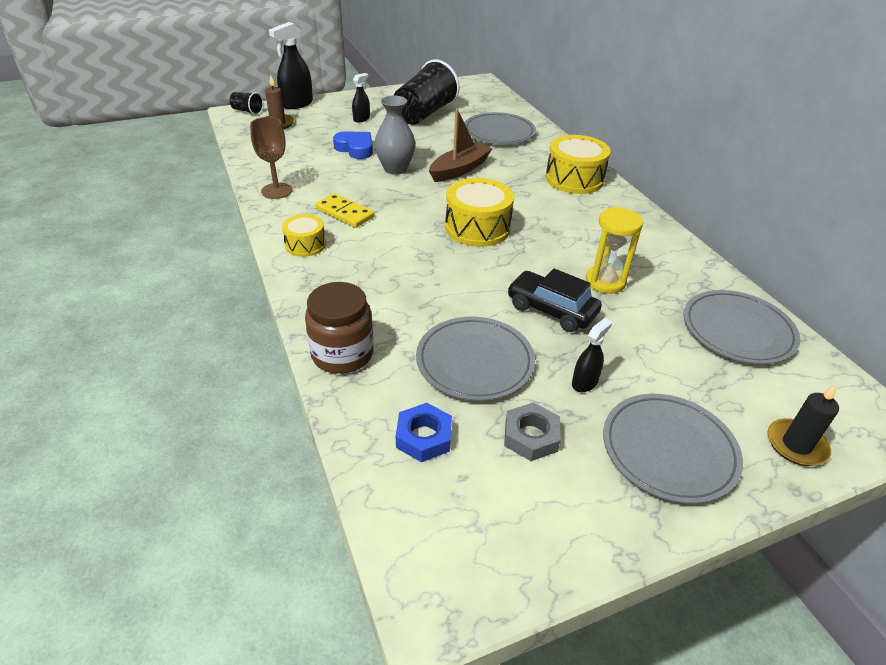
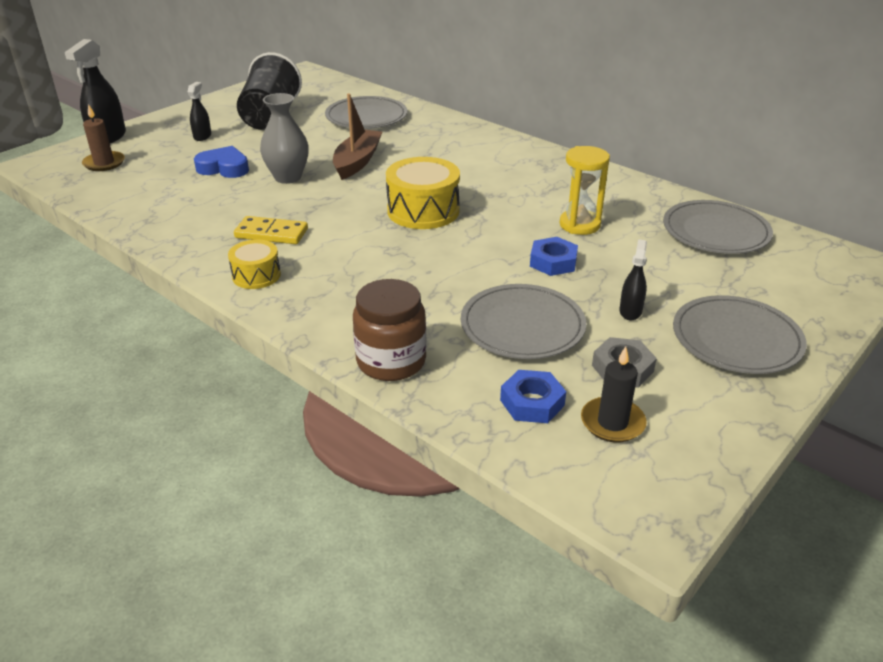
camera: 25 degrees left, 5 degrees down
black cup [229,92,264,115] -> none
brown goblet [250,117,292,199] -> none
black car [507,268,602,332] -> blue nut [530,237,578,276]
yellow drum [545,135,611,194] -> none
black candle [768,384,839,466] -> black candle moved to [581,346,647,442]

